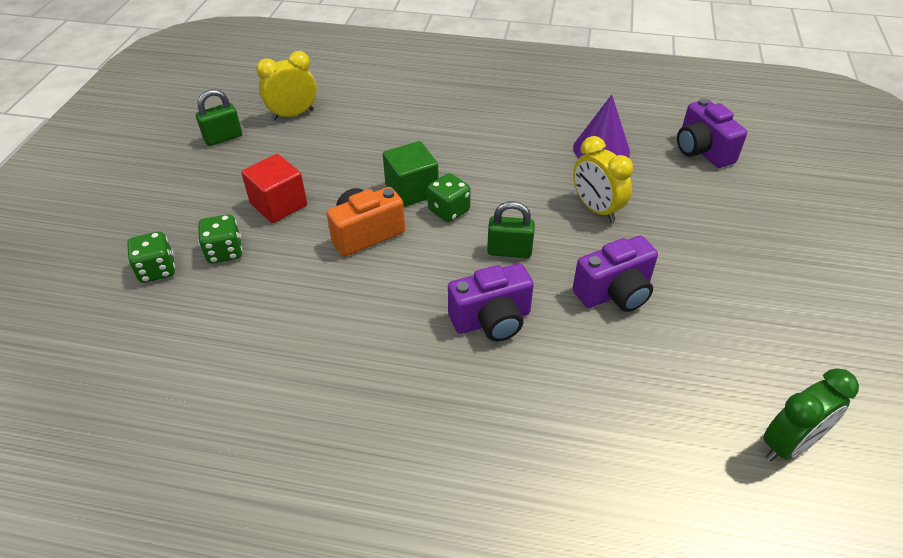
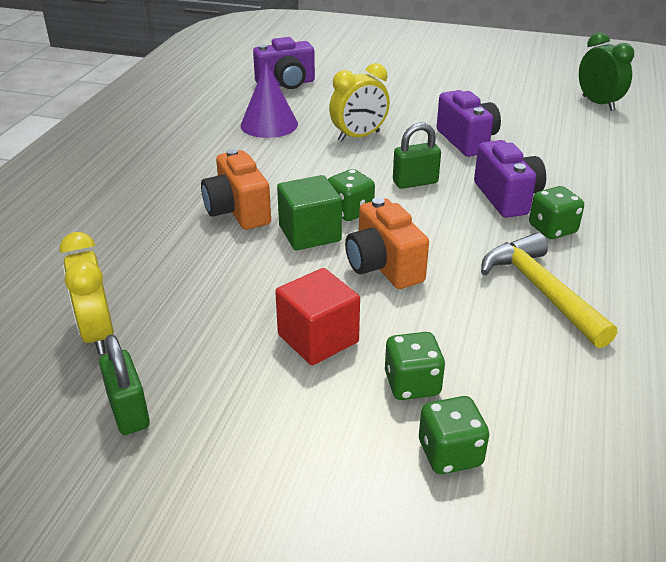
camera: 85 degrees left, 10 degrees down
green padlock [487,201,535,258] -> green padlock turned 60 degrees clockwise [393,122,441,189]
none -> orange camera [201,149,271,230]
none -> yellow hammer [481,233,617,348]
none -> green dice [529,186,584,239]

